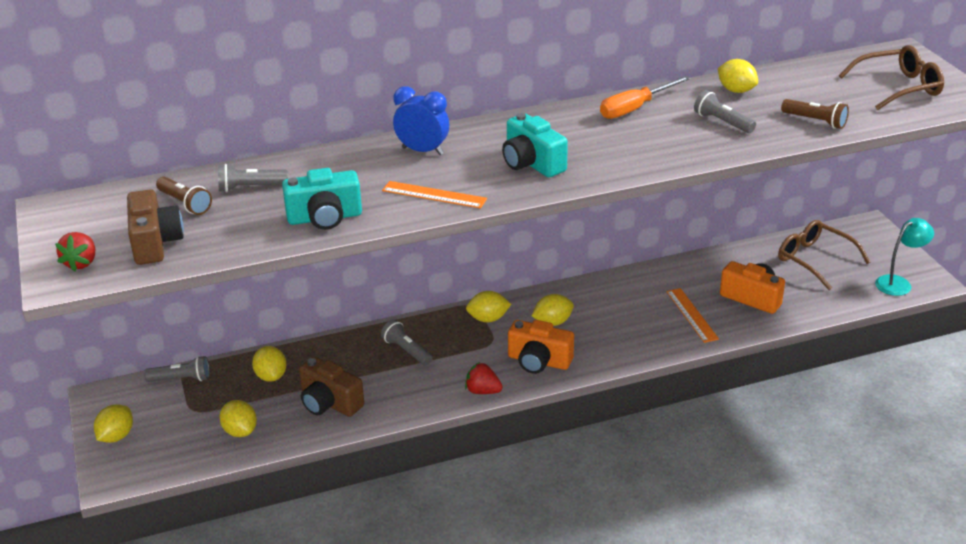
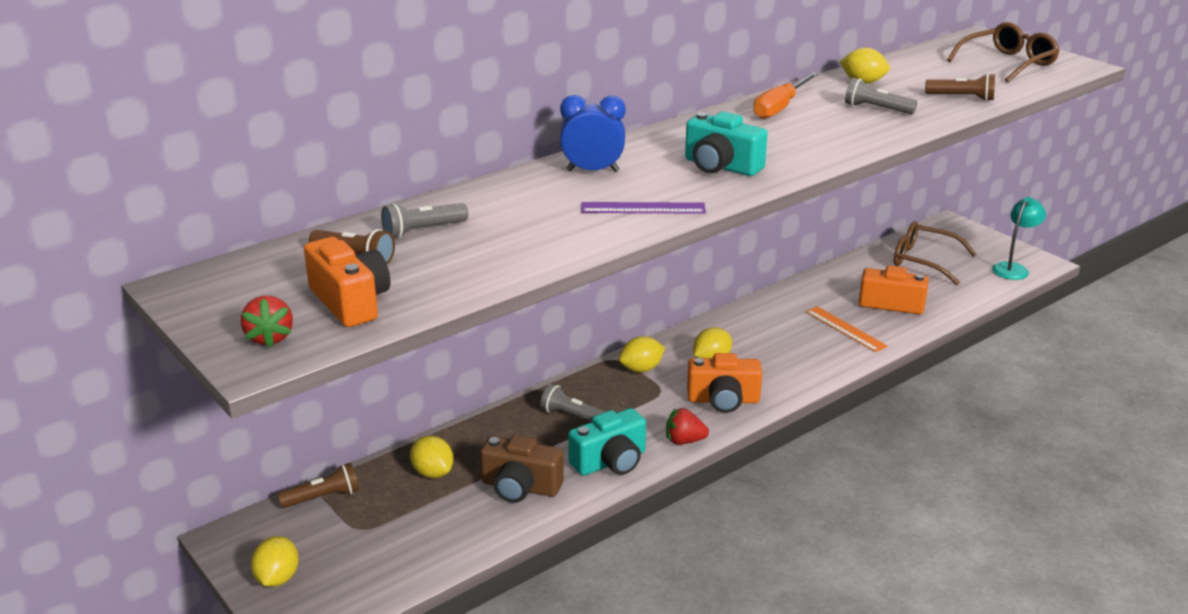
camera: 20 degrees left, 5 degrees down
brown camera [127,189,184,265] -> orange camera [304,237,390,327]
grey flashlight [144,356,210,382] -> brown flashlight [277,463,359,508]
yellow lemon [220,400,257,437] -> none
turquoise camera [282,168,362,230] -> turquoise camera moved to [568,408,646,476]
orange ruler [382,181,487,208] -> purple ruler [581,202,706,214]

